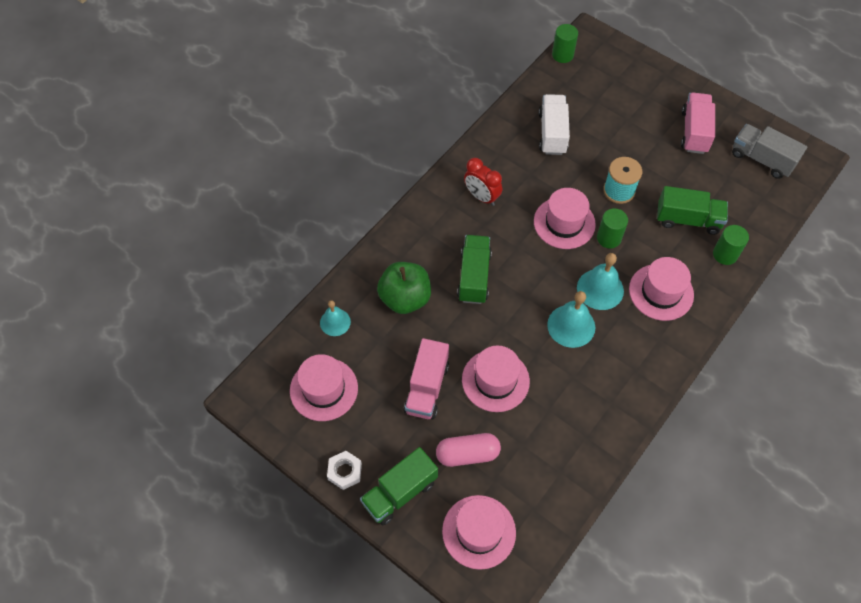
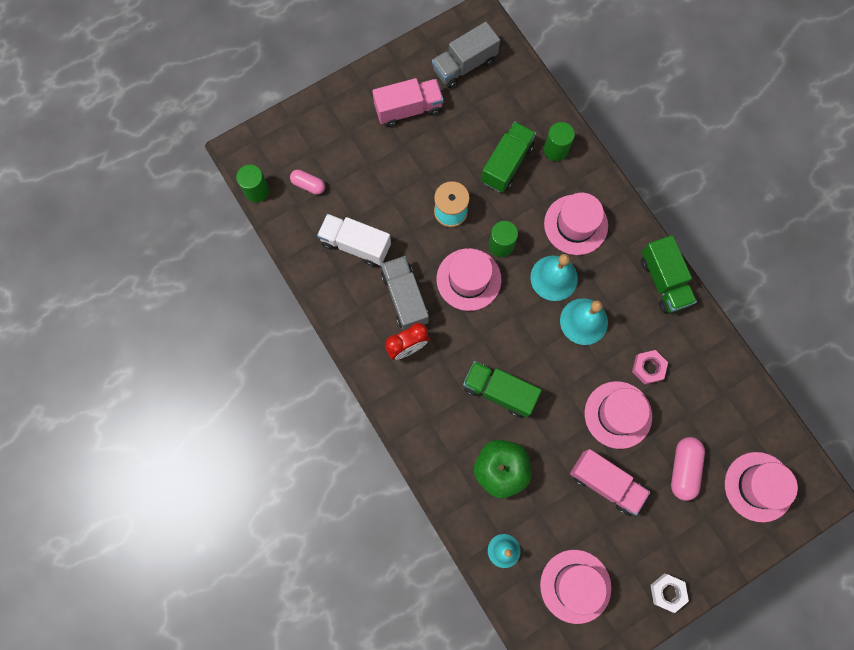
camera: 70 degrees left, 15 degrees up
green truck [360,447,438,525] -> green truck moved to [641,235,697,313]
pink truck [681,93,715,154] -> pink truck turned 135 degrees clockwise [372,78,444,127]
none -> pink capsule [290,170,325,195]
none -> grey truck [381,256,429,331]
none -> pink nut [632,350,668,385]

